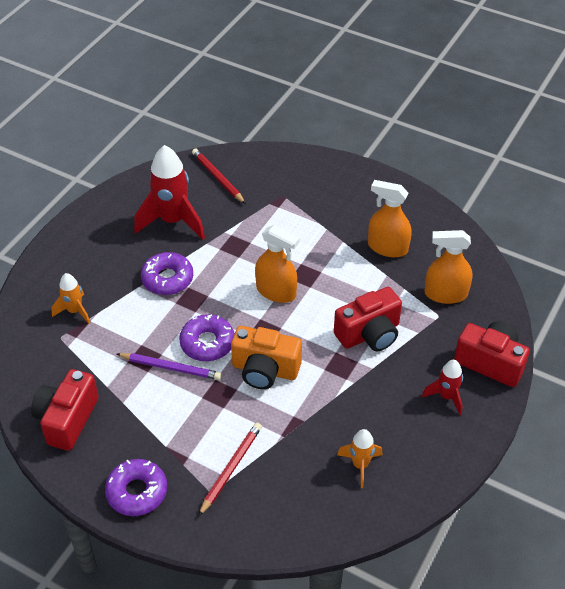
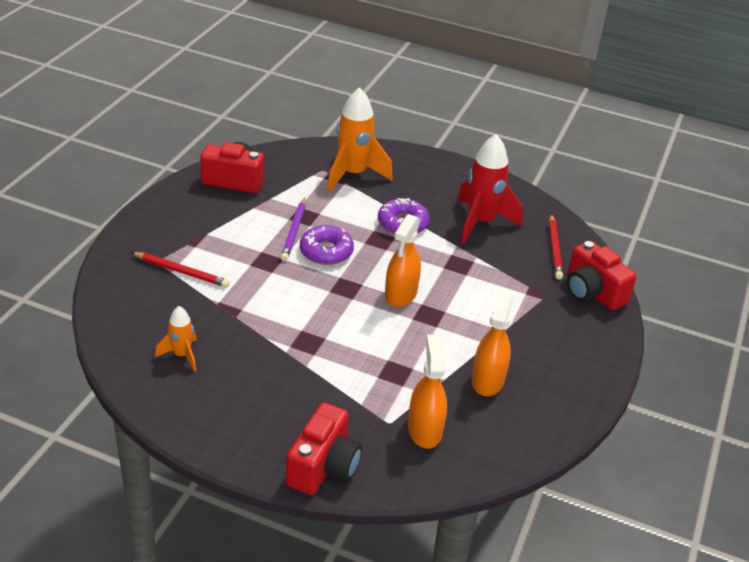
camera: 80 degrees right, 10 degrees down
orange rocket [51,273,90,324] -> orange rocket [327,87,393,192], size x1.88
purple donut [105,459,167,516] -> none
red pencil [192,148,246,204] -> red pencil turned 135 degrees clockwise [549,214,563,279]
orange camera [231,326,302,389] -> none
red camera [334,287,402,351] -> red camera moved to [567,241,637,311]
red rocket [422,360,463,415] -> none

